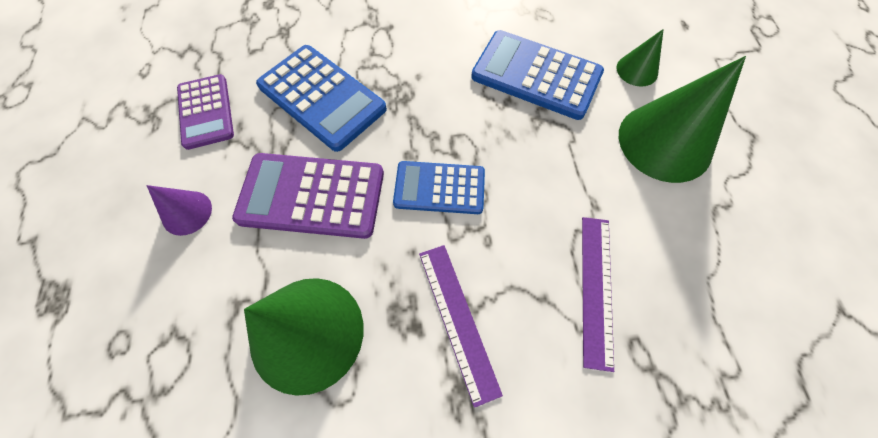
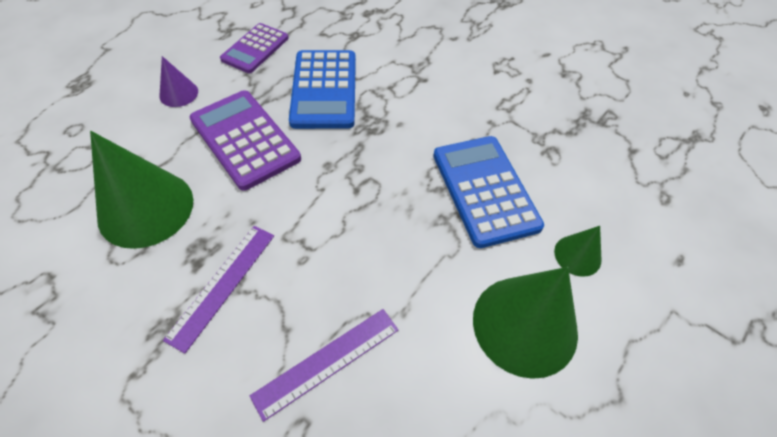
camera: 45 degrees right, 10 degrees down
blue calculator [393,161,485,214] -> none

